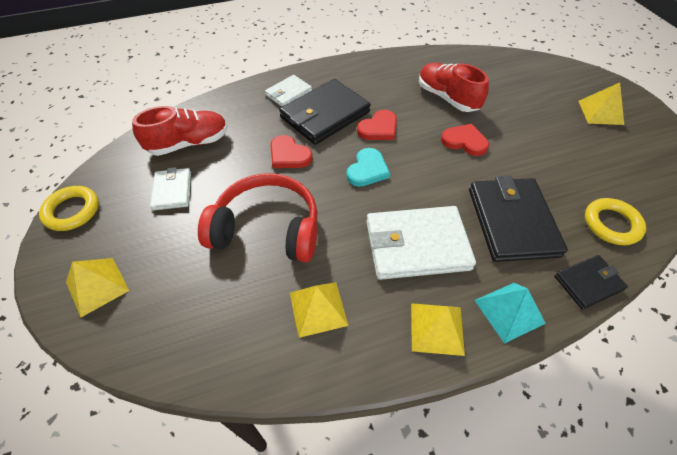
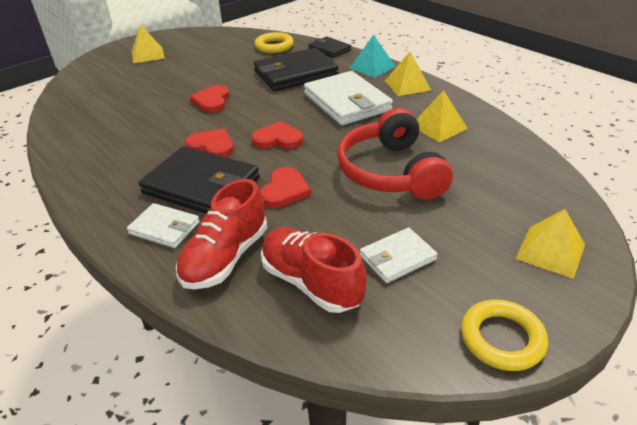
camera: 110 degrees left, 15 degrees down
turquoise heart [346,148,390,187] -> red heart [252,121,303,149]
red shoe [419,63,489,112] -> red shoe moved to [176,179,267,289]

